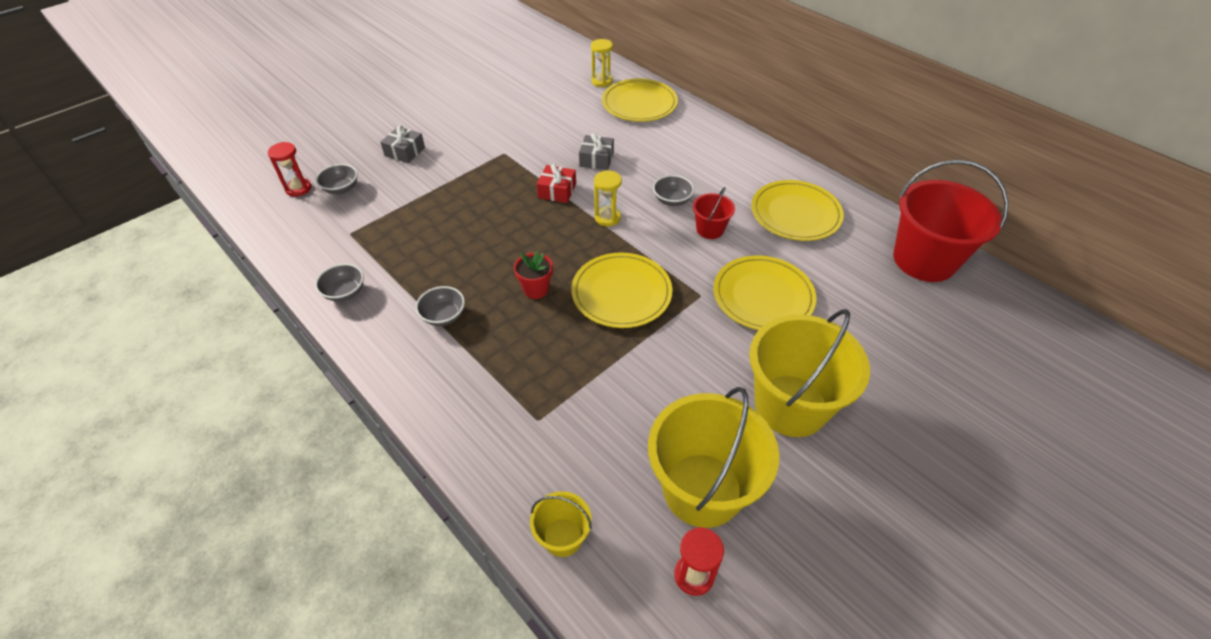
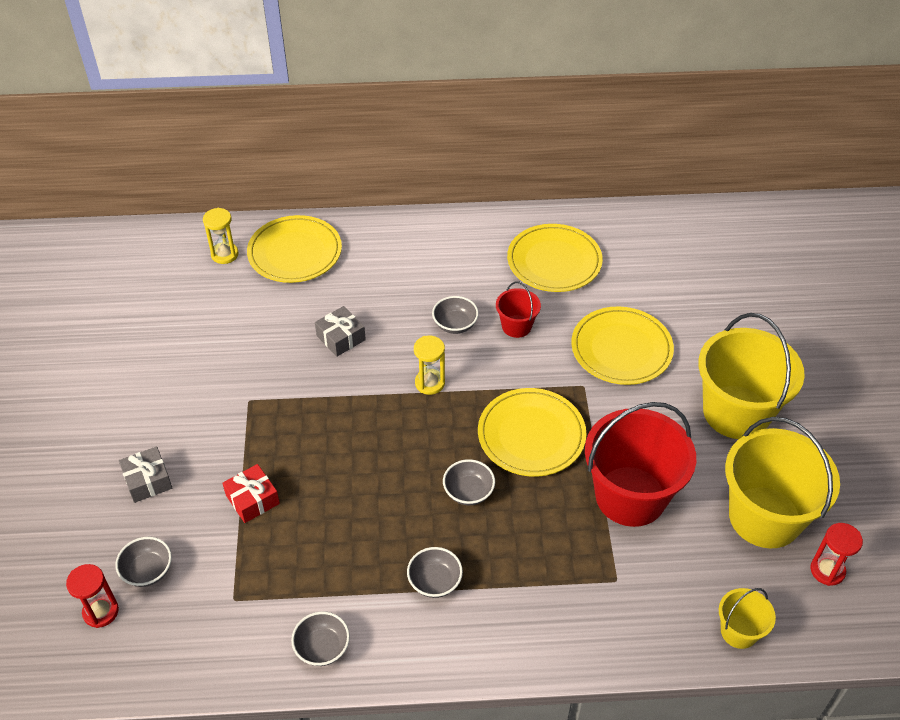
camera: 50 degrees left, 0 degrees up
red flower pot [514,251,553,299] -> grey bowl [443,459,495,505]
red gift [537,164,576,203] -> red gift moved to [223,464,280,523]
red bucket [893,160,1008,282] -> red bucket moved to [585,402,696,527]

